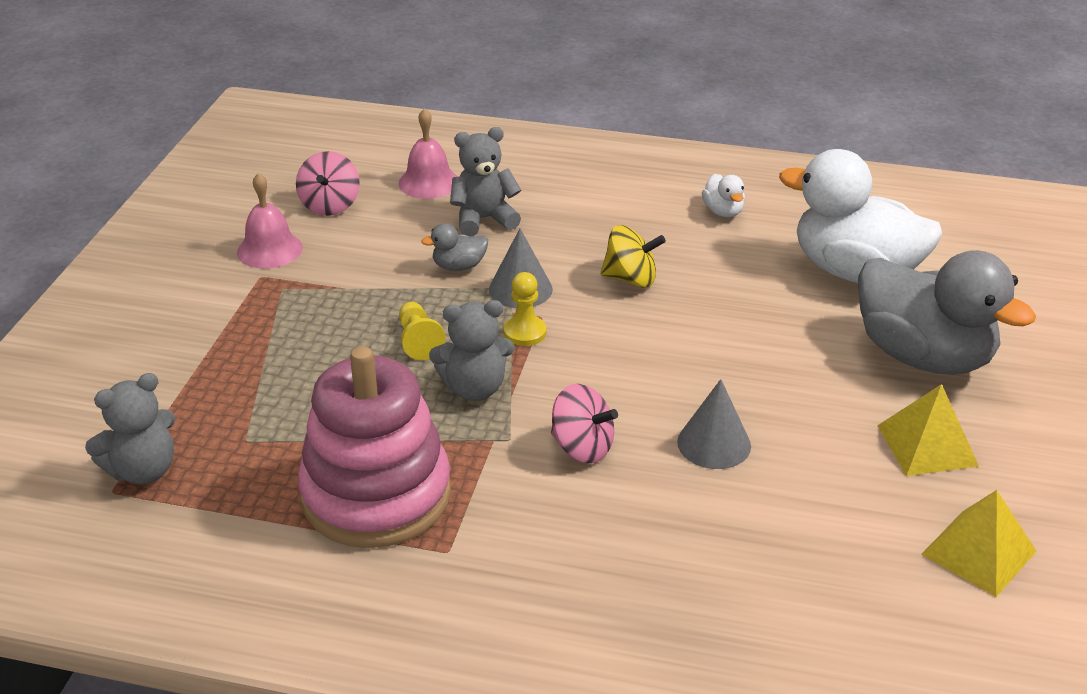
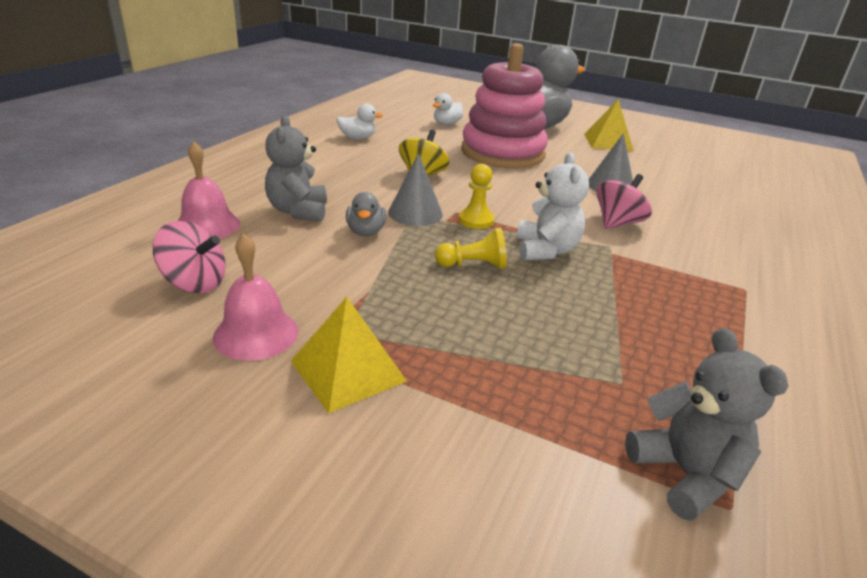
camera: 80 degrees left, 5 degrees down
pink stacking toy [298,346,451,548] -> pink stacking toy moved to [461,43,548,168]
grey teddy bear [429,300,514,401] -> white teddy bear [517,152,589,260]
white duck [779,149,943,283] -> white duck [433,93,463,125], size x0.41
yellow pyramid [921,490,1036,597] -> yellow pyramid moved to [291,297,407,413]

